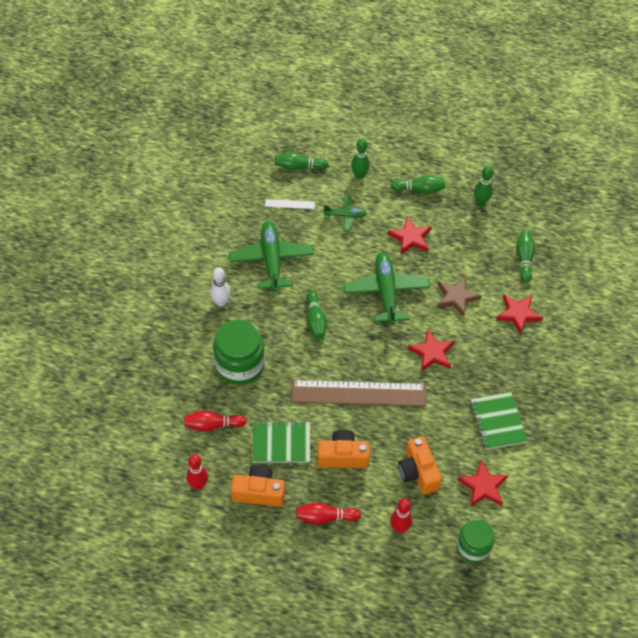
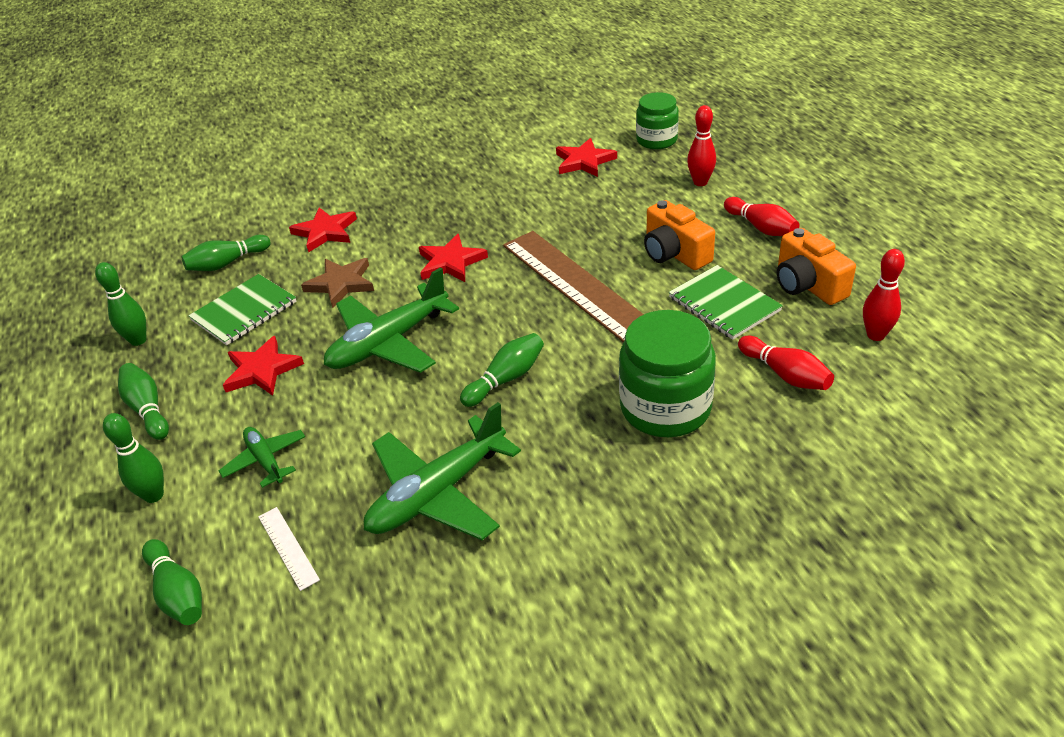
camera: 120 degrees left, 15 degrees down
white bowling pin [211,267,230,307] -> none
orange camera [398,436,442,495] -> none
green notebook [471,392,528,450] -> green notebook moved to [188,274,297,345]

